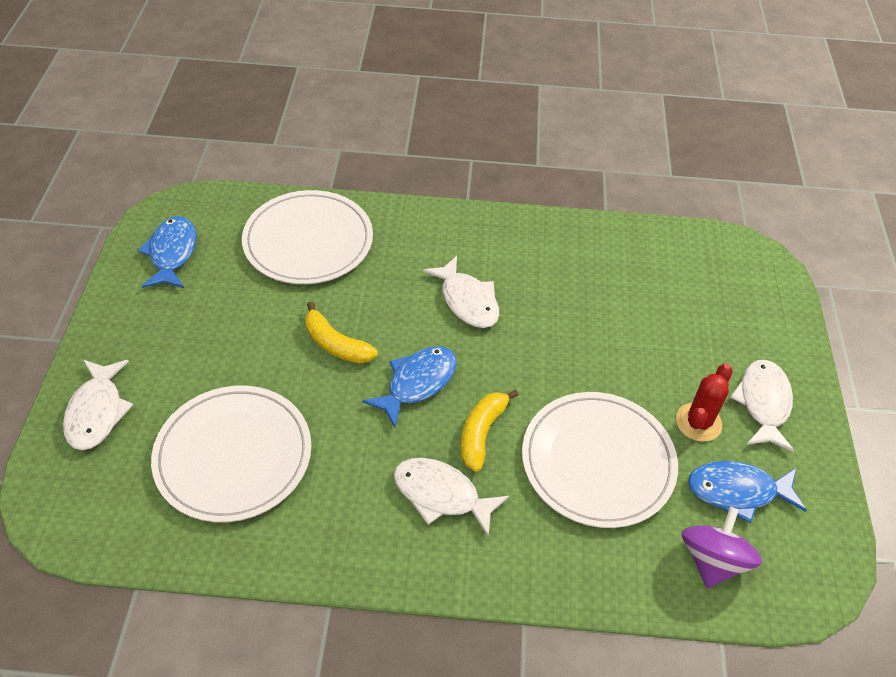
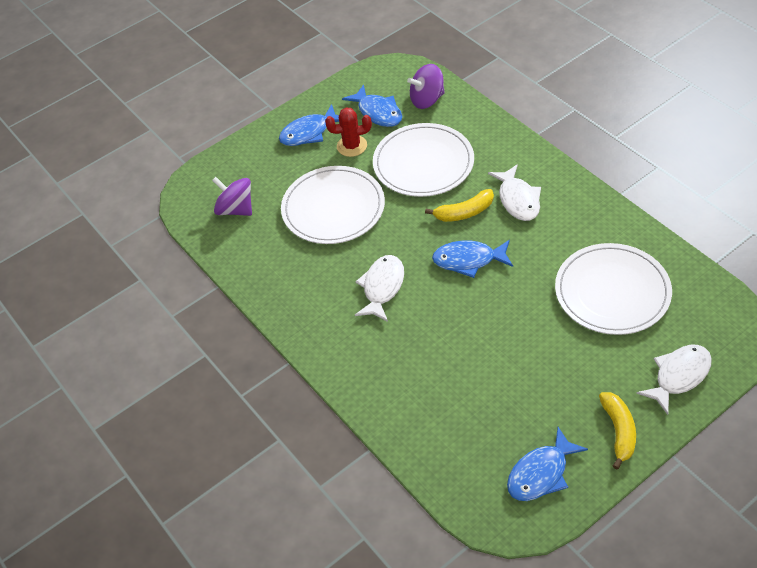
camera: 125 degrees left, 0 degrees up
white plate [242,190,373,284] -> white plate moved to [281,166,385,244]
yellow banana [305,302,378,363] -> yellow banana moved to [599,392,636,469]
white fish [730,360,794,452] -> blue fish [279,104,339,146]
none -> purple spinning top [212,177,252,216]

